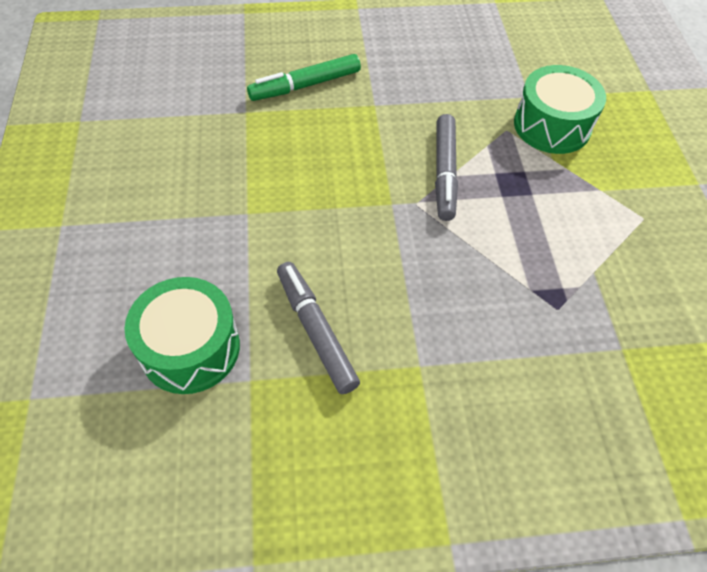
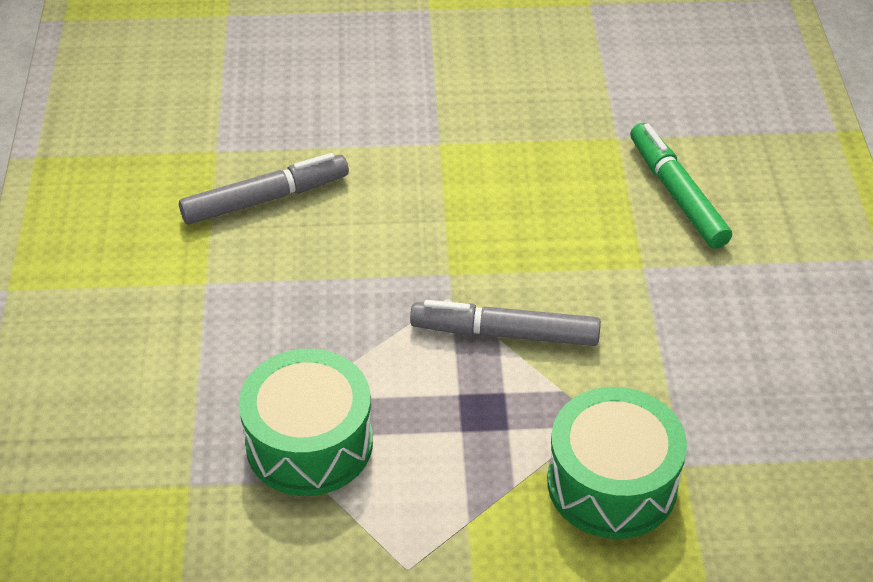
camera: 95 degrees right, 10 degrees down
green drum [125,277,240,394] -> green drum moved to [239,349,373,496]

